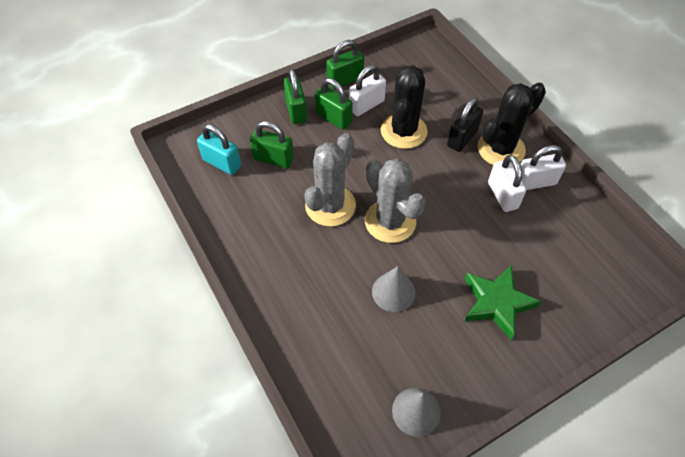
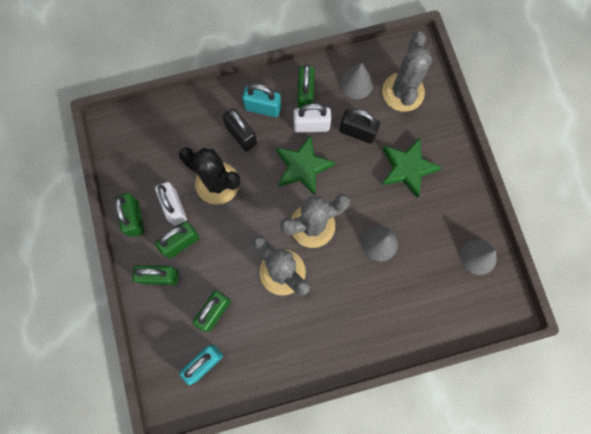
camera: 75 degrees left, 20 degrees up
black cactus [477,83,546,165] -> turquoise padlock [242,84,281,117]
white padlock [521,145,566,190] -> green padlock [297,64,315,108]
none -> green star [276,135,335,195]
none -> black padlock [339,109,380,144]
none -> grey cone [340,63,373,99]
none -> grey cactus [382,32,432,112]

